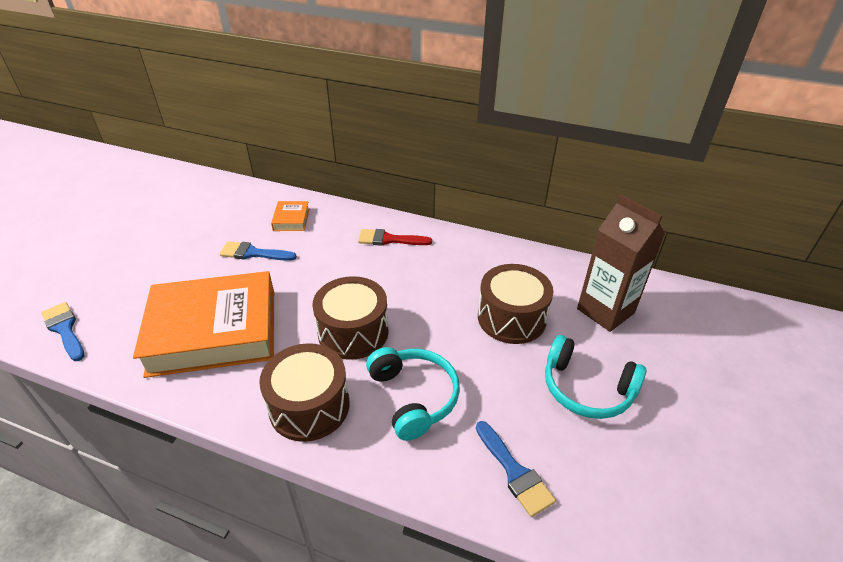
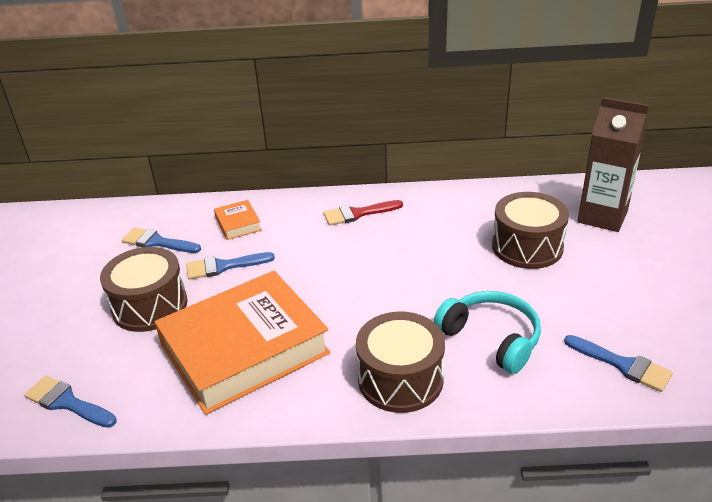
camera: 20 degrees left, 5 degrees down
brown drum [312,276,389,360] -> brown drum moved to [100,247,188,332]
turquoise headphones [545,335,647,419] -> none
none -> blue brush [122,228,201,253]

